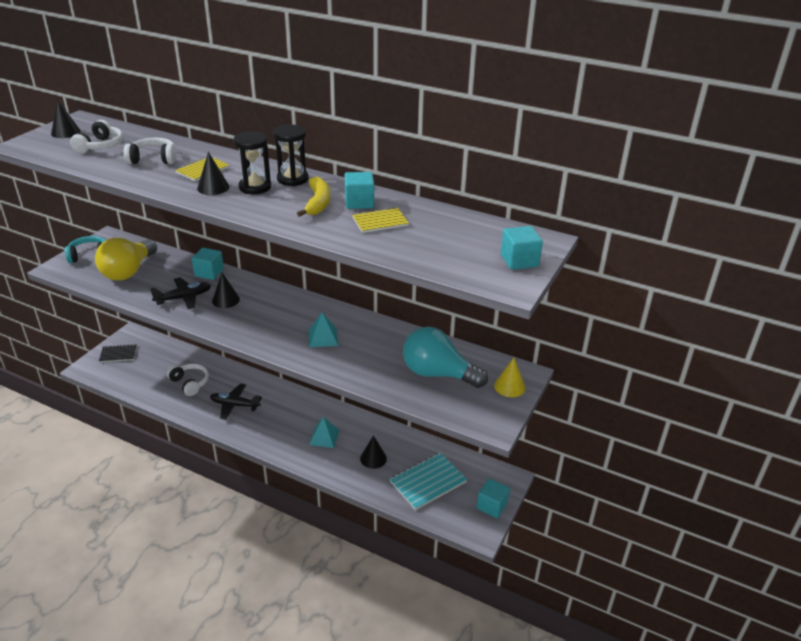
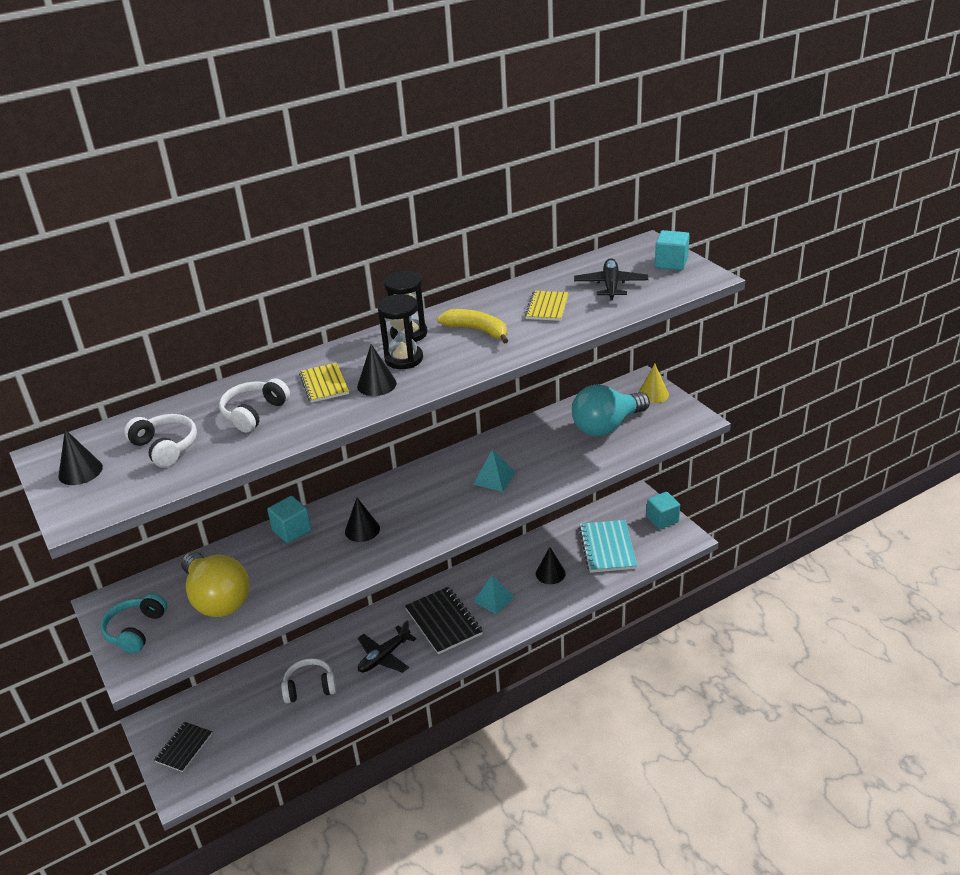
camera: 55 degrees left, 0 degrees up
black plane [150,277,211,309] -> black plane moved to [574,258,648,300]
turquoise cube [345,172,374,209] -> none
none -> black notebook [405,587,483,654]

